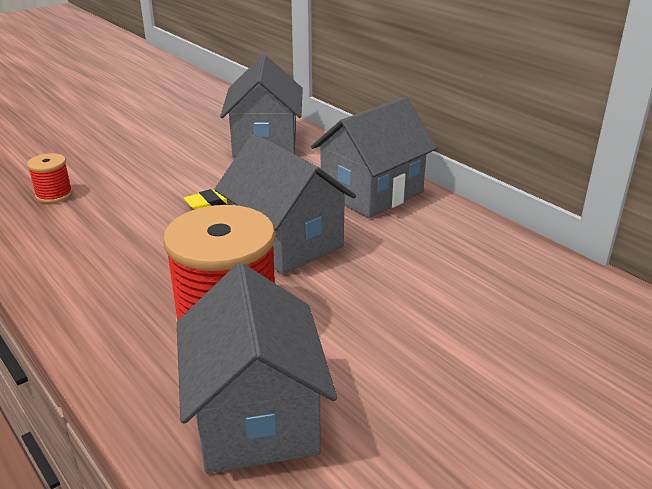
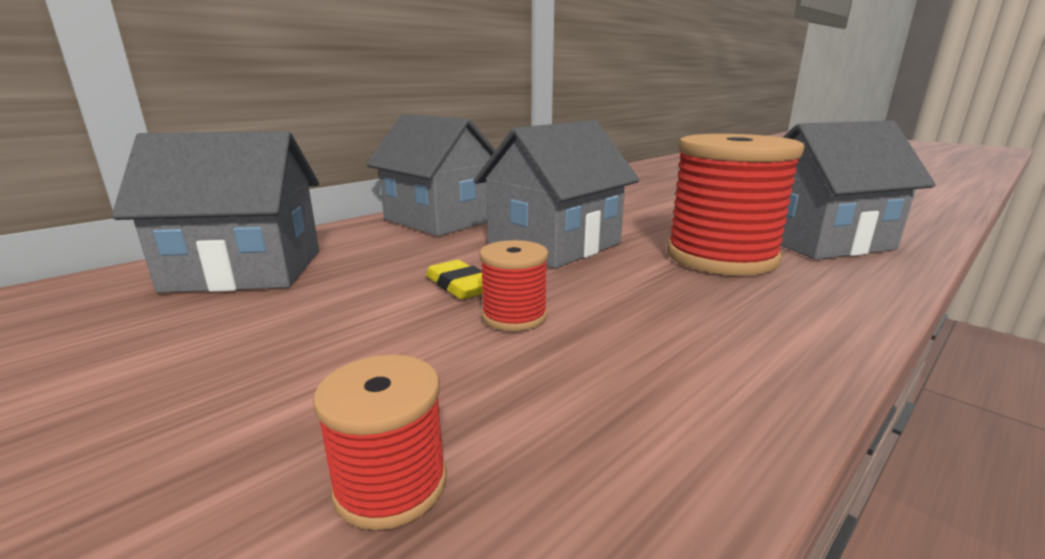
camera: 95 degrees left, 10 degrees down
none -> red spool [479,240,548,331]

